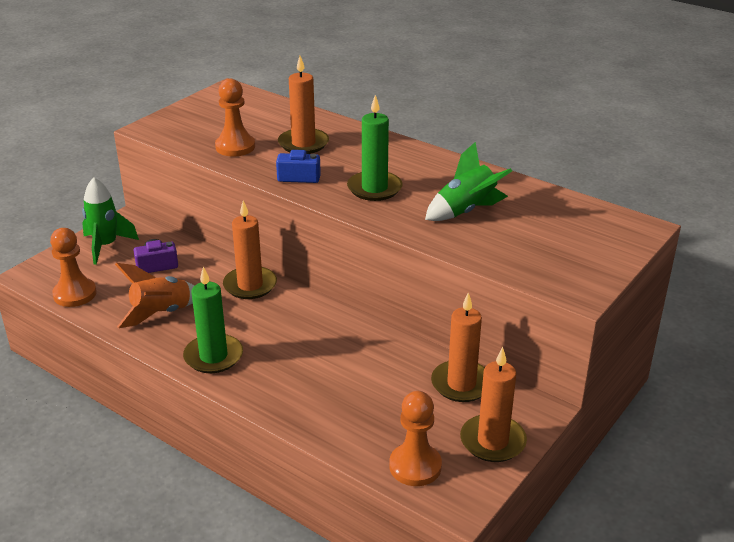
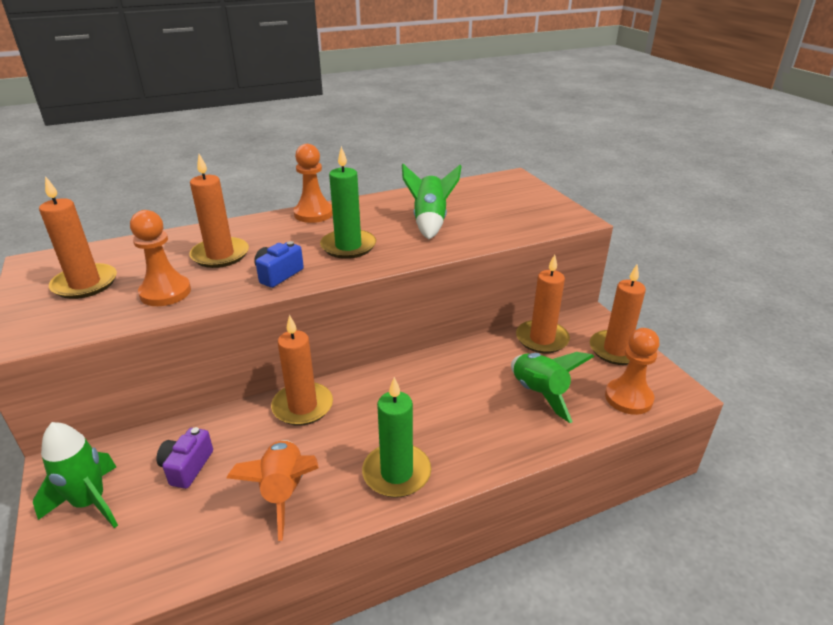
camera: 60 degrees left, 0 degrees up
orange pawn [50,228,97,307] -> orange pawn moved to [294,144,333,223]
none -> orange candle [39,176,117,299]
none -> green rocket [511,352,594,423]

